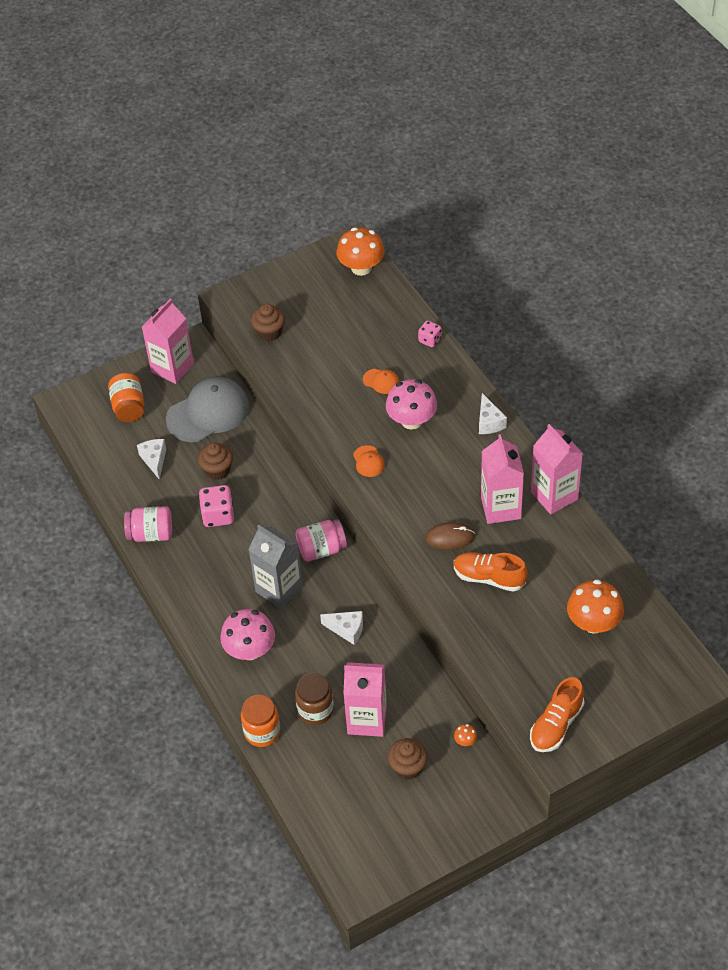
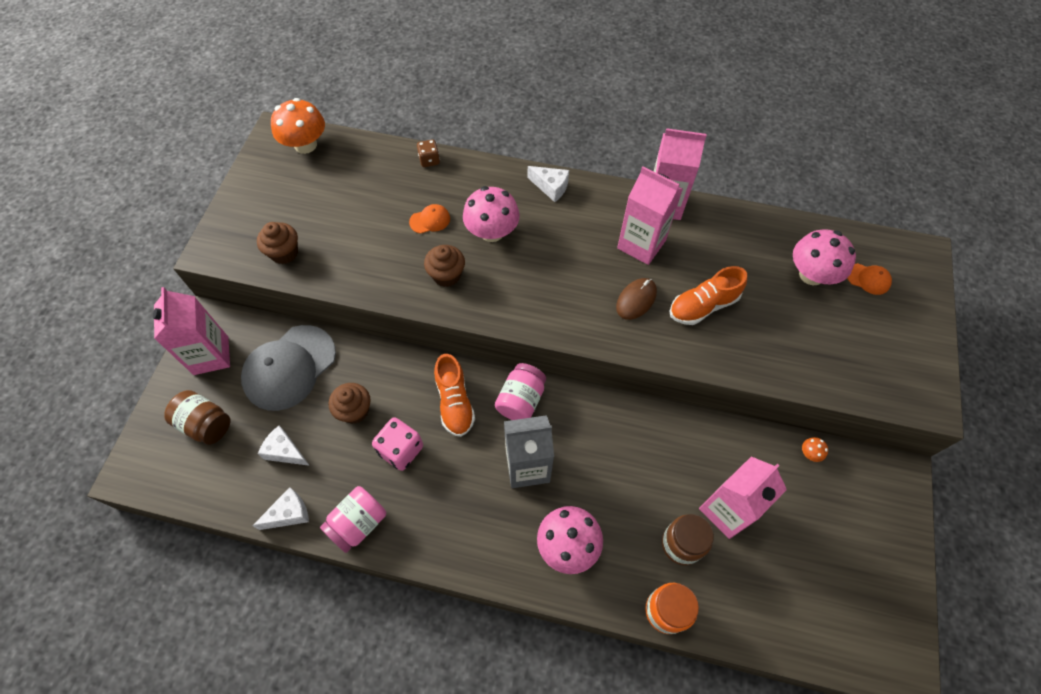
camera: 50 degrees left, 10 degrees up
orange jar [108,373,144,422] -> brown jar [164,390,230,445]
grey cap [166,377,250,442] -> grey cap turned 150 degrees counterclockwise [241,325,336,411]
white cheese [320,611,363,645] -> white cheese moved to [252,487,309,530]
orange cap [353,445,385,477] -> orange cap moved to [847,263,892,295]
brown cupcake [388,738,428,780] -> brown cupcake moved to [424,245,465,287]
pink dice [418,320,441,347] -> brown dice [417,139,440,167]
orange shoe [530,677,584,752] -> orange shoe moved to [434,354,475,437]
orange mushroom [567,579,624,634] -> pink mushroom [793,229,856,285]

